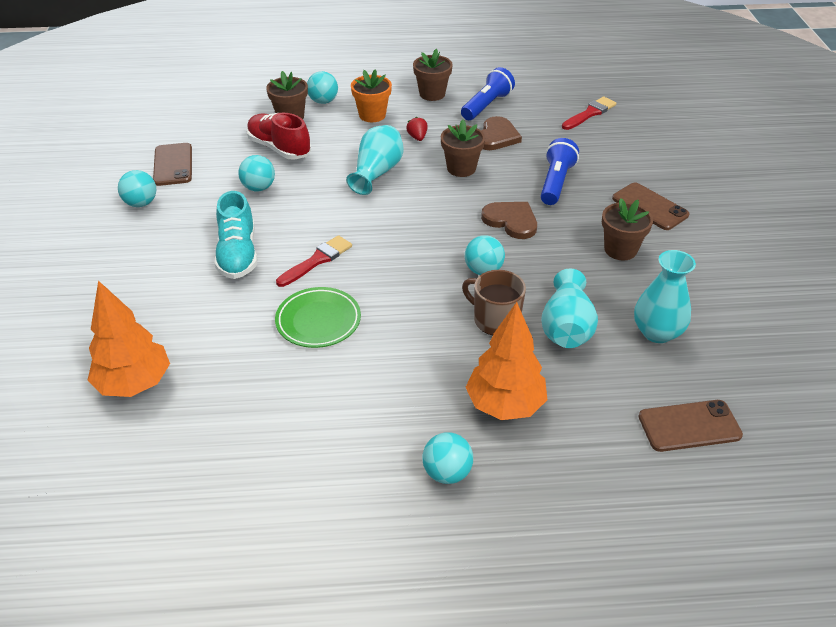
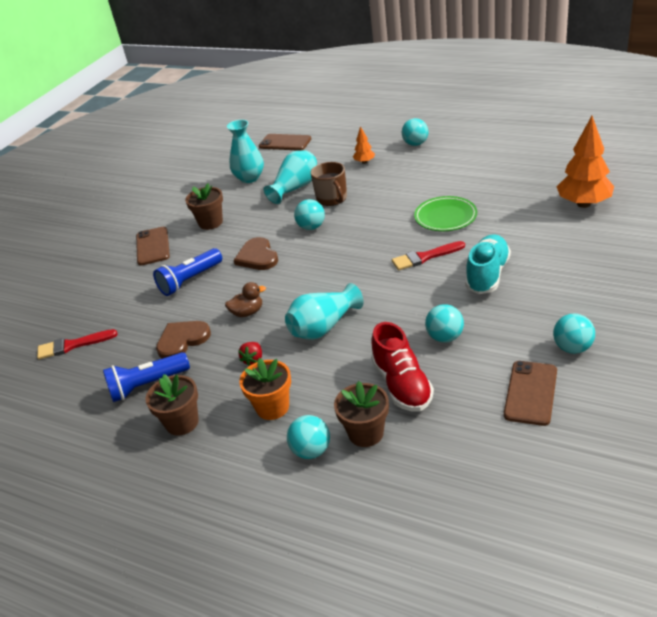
camera: 145 degrees left, 5 degrees down
brown flower pot [441,119,485,177] -> brown duck [225,282,266,317]
orange tree [465,302,547,420] -> orange tree [353,126,375,164], size x0.48

